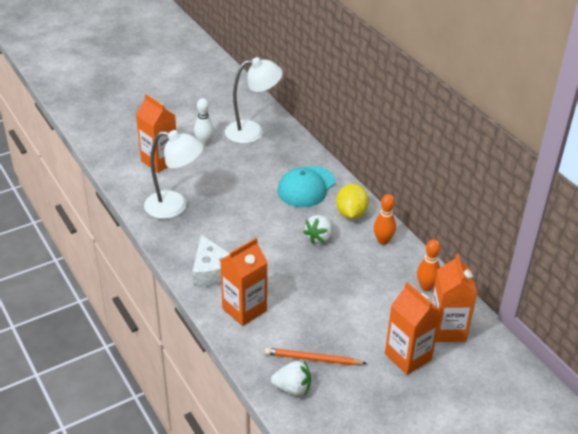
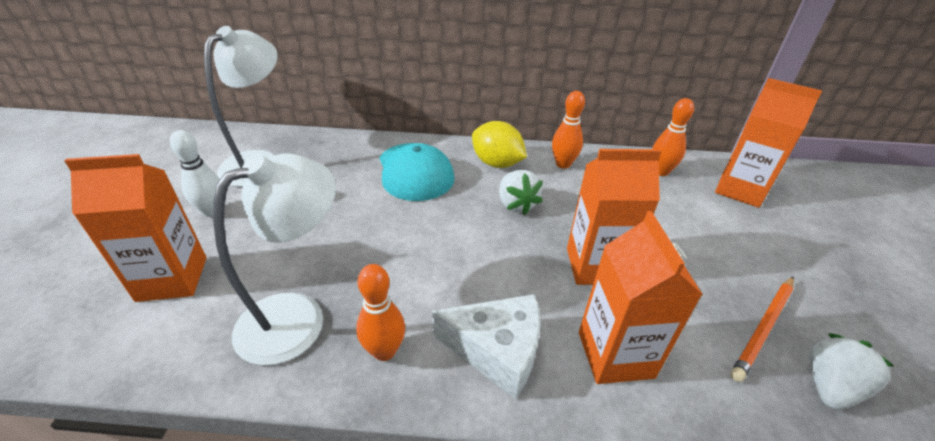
camera: 55 degrees left, 0 degrees up
orange carton [385,282,441,375] -> orange carton moved to [567,149,662,285]
none -> orange bowling pin [356,264,405,361]

